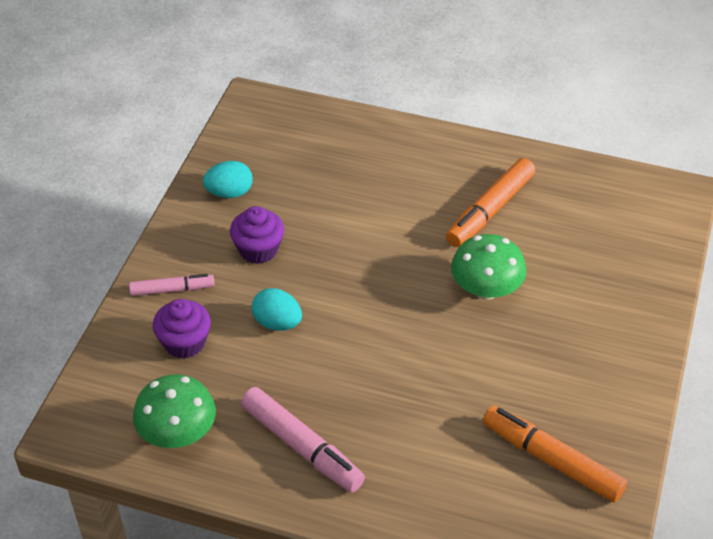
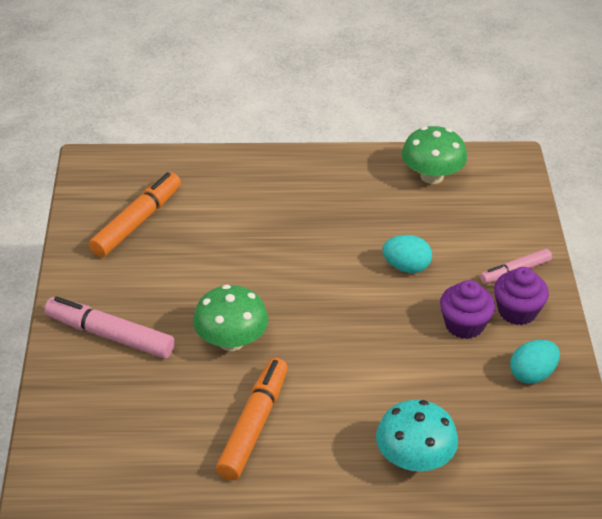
camera: 160 degrees right, 5 degrees down
purple cupcake [153,299,211,359] -> purple cupcake moved to [494,267,549,325]
pink marker [241,387,365,493] -> pink marker moved to [45,296,175,359]
orange marker [483,405,627,502] -> orange marker turned 75 degrees counterclockwise [89,172,181,257]
none -> turquoise mushroom [376,400,458,471]

